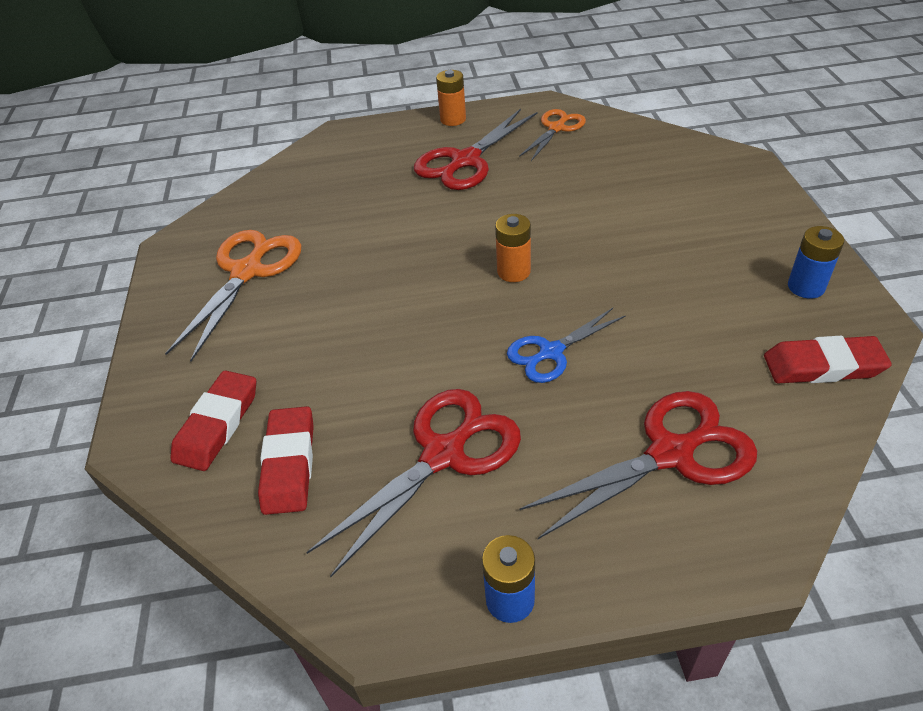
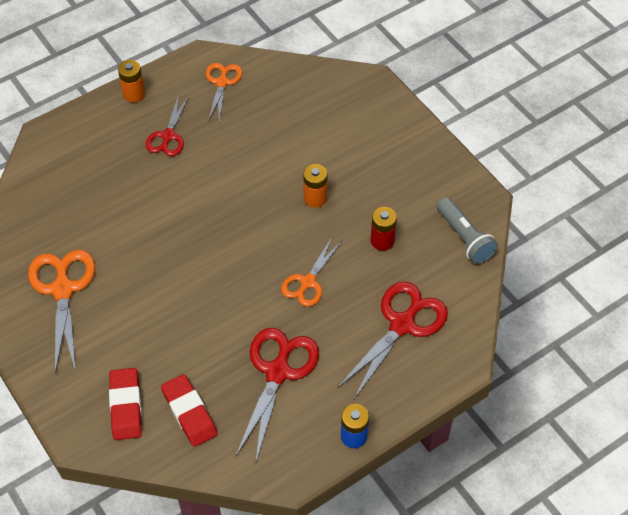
camera: 30 degrees left, 10 degrees up
red scissors [414,109,537,190] -> red scissors [145,95,189,156], size x0.62
orange battery [495,214,531,282] -> orange battery moved to [303,164,327,208]
blue scissors [507,308,626,383] -> orange scissors [281,237,342,307]
red eraser [764,336,892,383] -> grey flashlight [437,197,498,264]
blue battery [788,226,844,299] -> none
none -> red battery [370,207,397,251]

